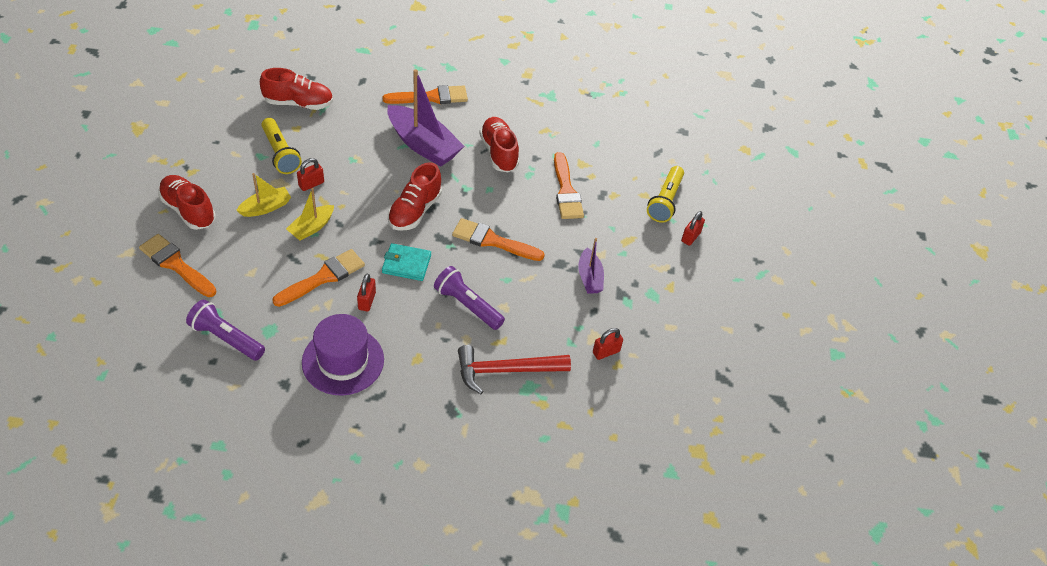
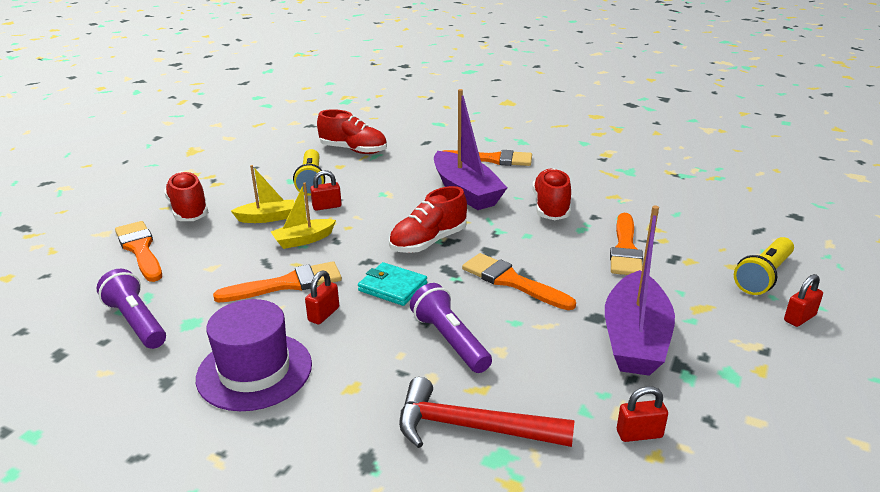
camera: 25 degrees right, 20 degrees down
purple boat [578,238,604,294] -> purple boat [605,205,675,376], size x1.85

